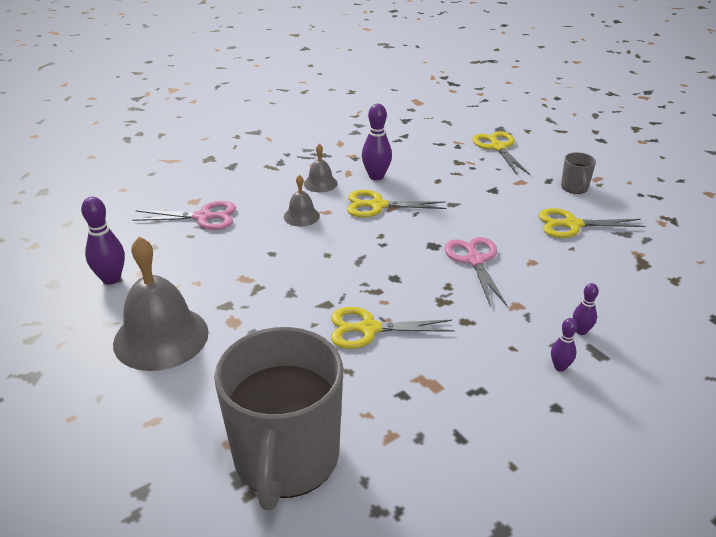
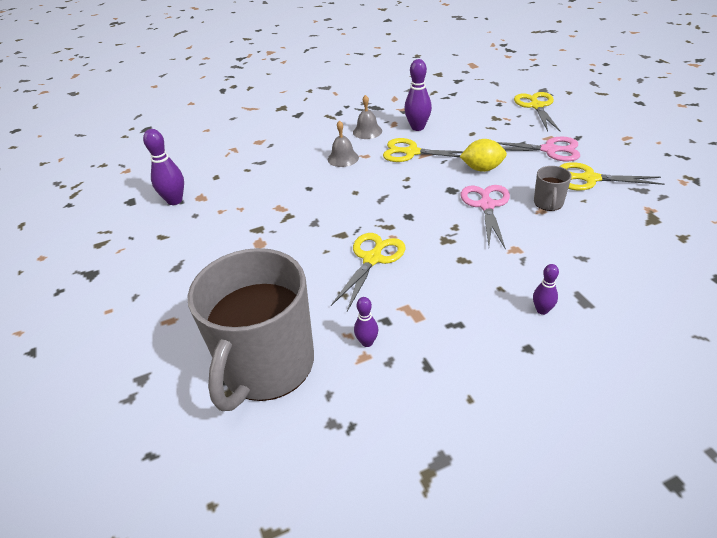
camera: 15 degrees right, 5 degrees up
grey bell [113,236,209,371] -> none
pink scissors [132,201,236,230] -> pink scissors moved to [497,137,580,161]
yellow scissors [331,307,455,349] -> yellow scissors turned 105 degrees clockwise [331,233,405,311]
grey mug [561,152,596,194] -> grey mug moved to [534,166,572,211]
purple bowling pin [573,283,599,335] -> purple bowling pin moved to [354,297,378,347]
none -> yellow lemon [460,139,507,172]

